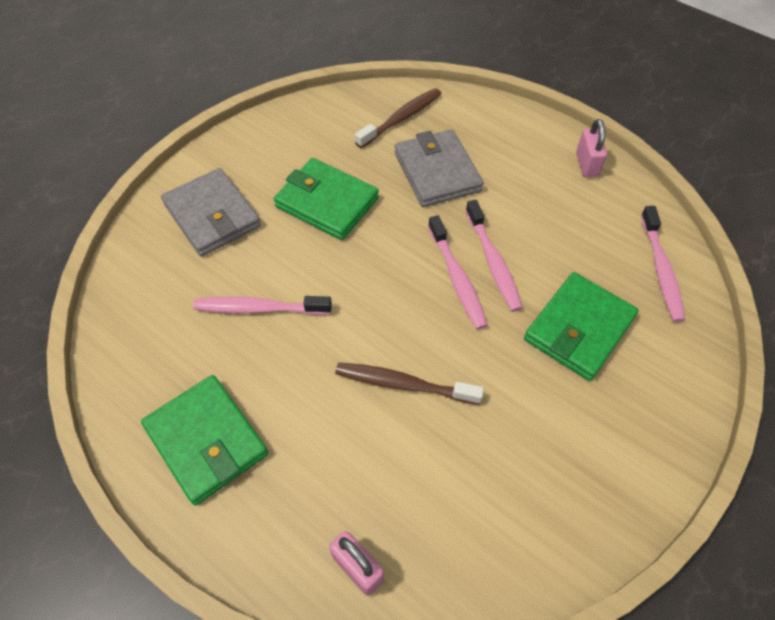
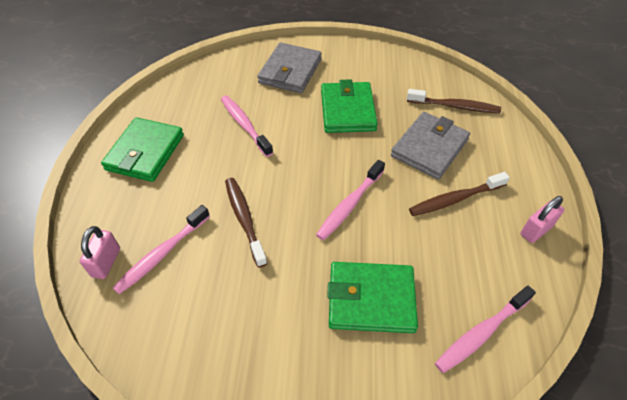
camera: 55 degrees right, 5 degrees down
pink toothbrush [465,200,523,312] -> pink toothbrush moved to [113,205,210,295]
none -> brown toothbrush [409,172,510,216]

